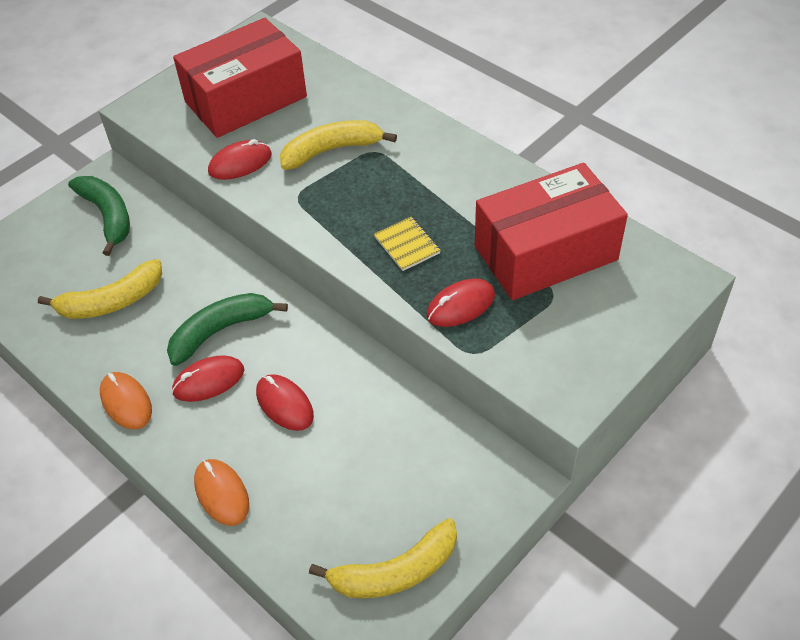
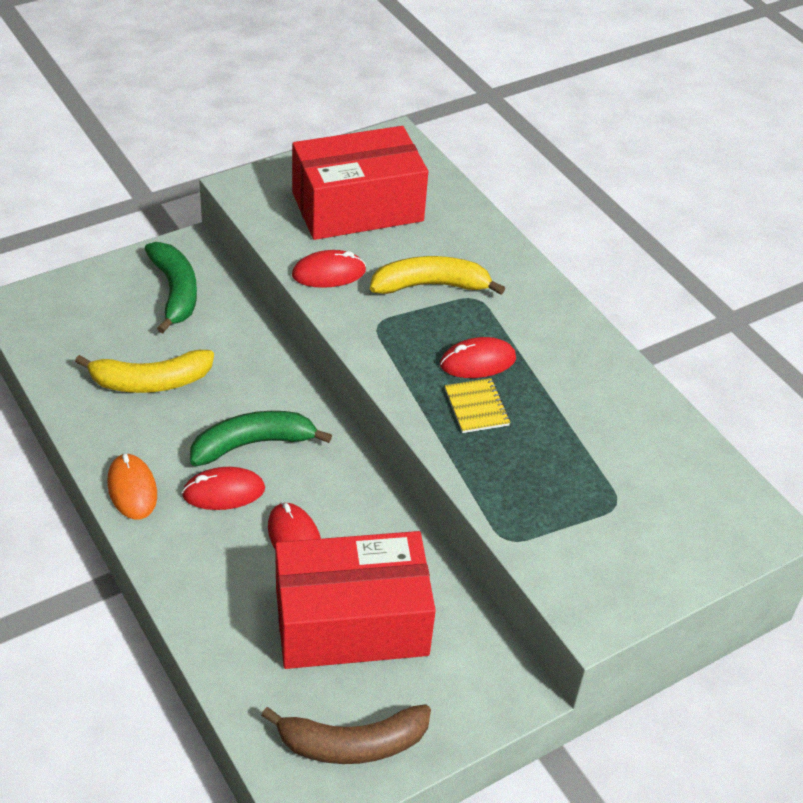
camera: 10 degrees right, 5 degrees down
orange mouse [194,459,249,526] -> none
yellow banana [309,518,457,598] -> brown banana [261,704,431,764]
red mouse [427,279,495,327] -> red mouse moved to [440,337,516,378]
red box [475,163,628,300] -> red box moved to [275,531,436,669]

